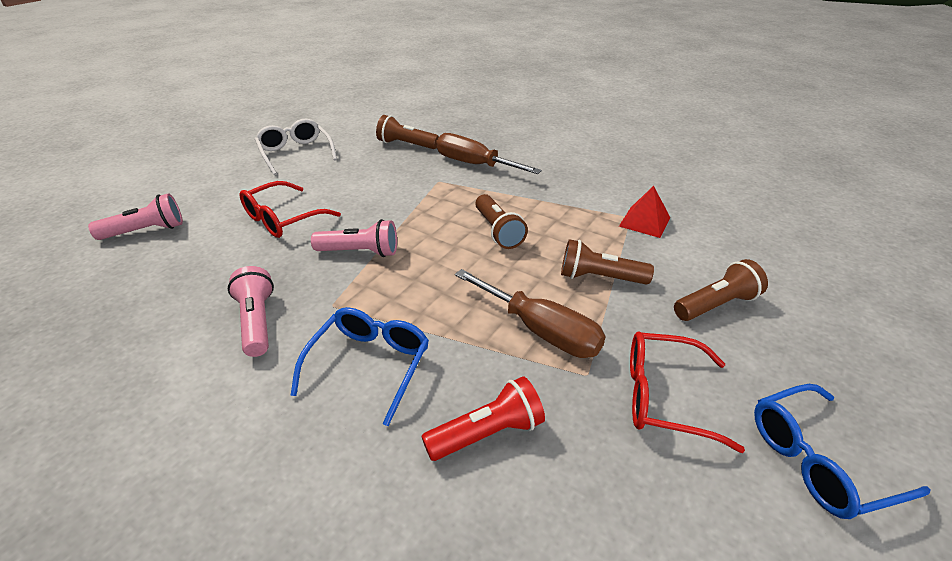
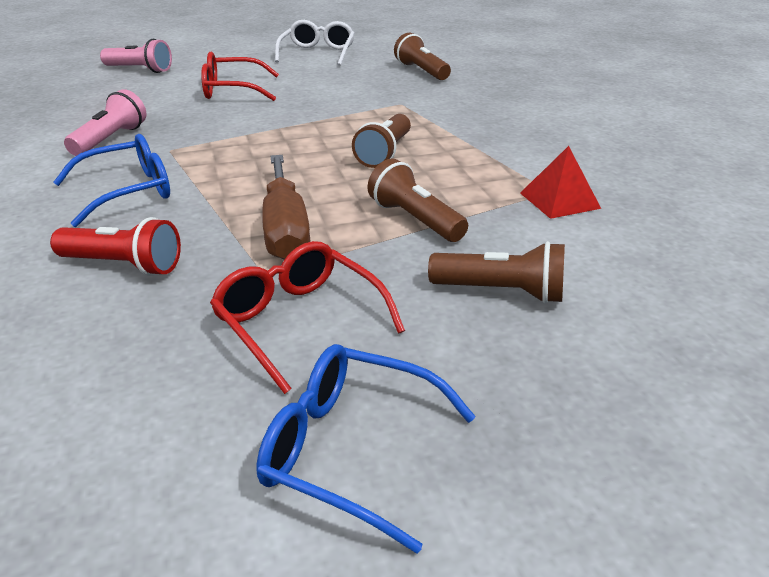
camera: 40 degrees right, 5 degrees down
pink flashlight [311,219,397,257] -> none
brown screwdriver [436,133,542,174] -> none

